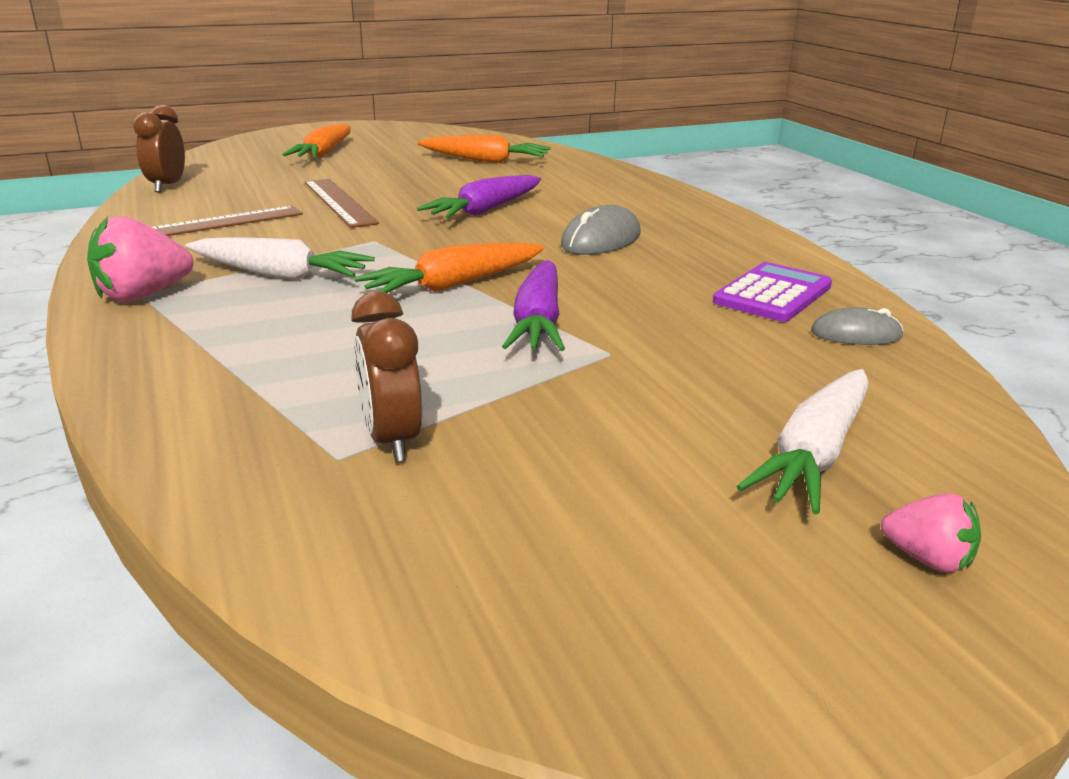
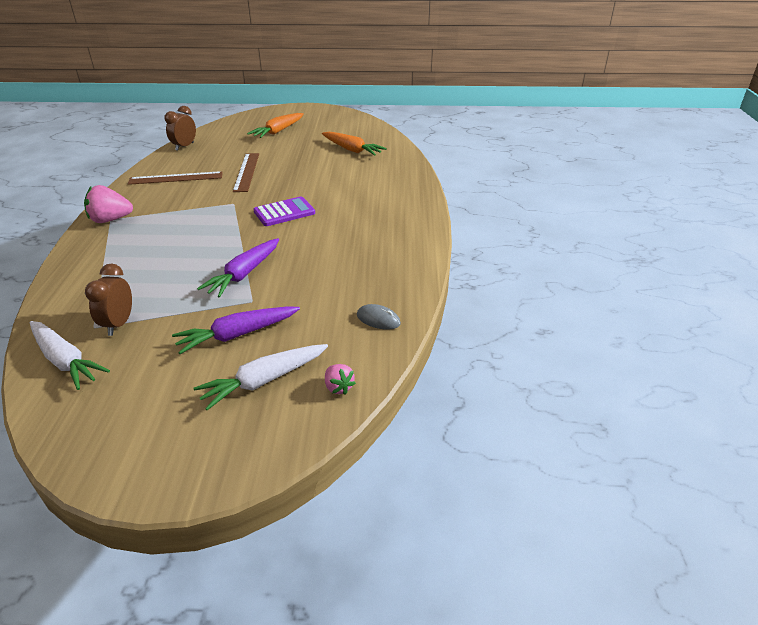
camera: 25 degrees right, 10 degrees up
white carrot [185,237,375,280] -> white carrot moved to [30,321,110,390]
orange carrot [354,243,544,293] -> none
purple carrot [417,175,541,218] -> purple carrot moved to [172,307,300,354]
grey mouse [561,205,641,255] -> none
purple calculator [713,262,832,322] -> purple calculator moved to [253,196,315,226]
pink strawberry [881,493,981,573] -> pink strawberry moved to [325,364,356,395]

